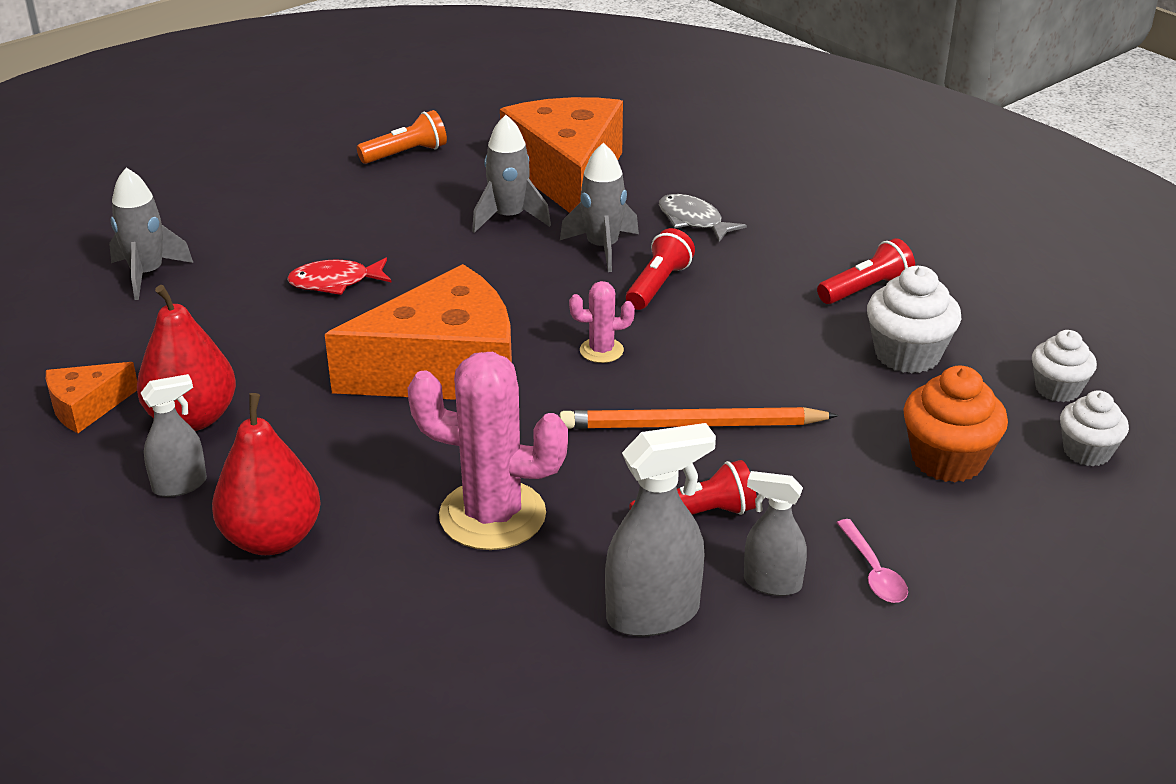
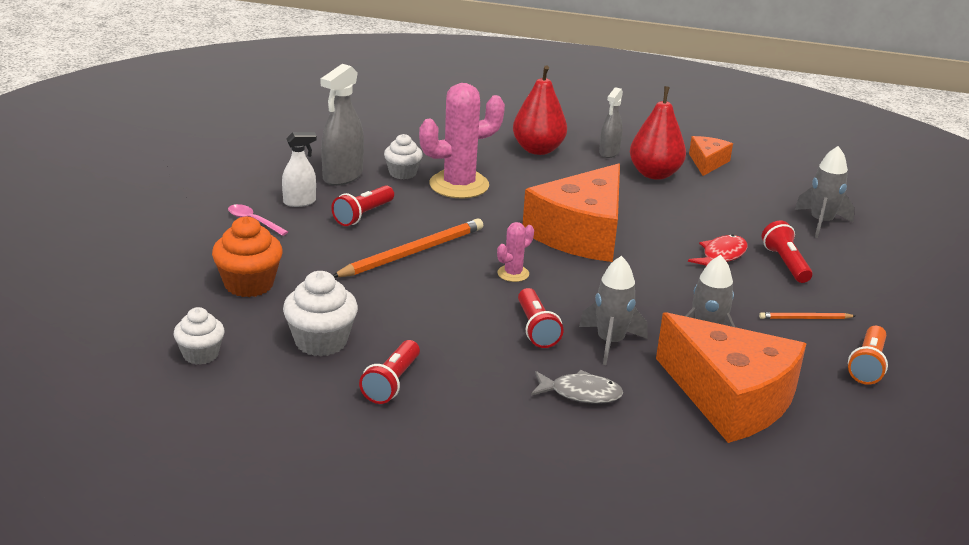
camera: 140 degrees right, 5 degrees down
grey spray bottle [744,471,807,596] -> white spray bottle [282,132,317,207]
white cupcake [1060,390,1129,466] -> white cupcake moved to [384,134,423,179]
none -> orange pencil [759,312,855,319]
none -> red flashlight [762,221,812,283]

